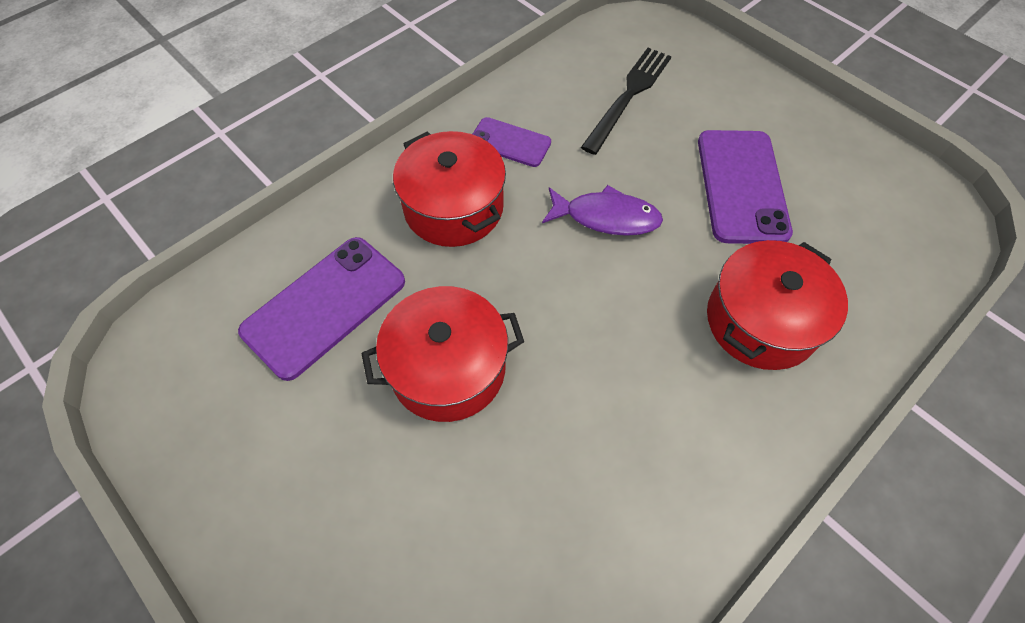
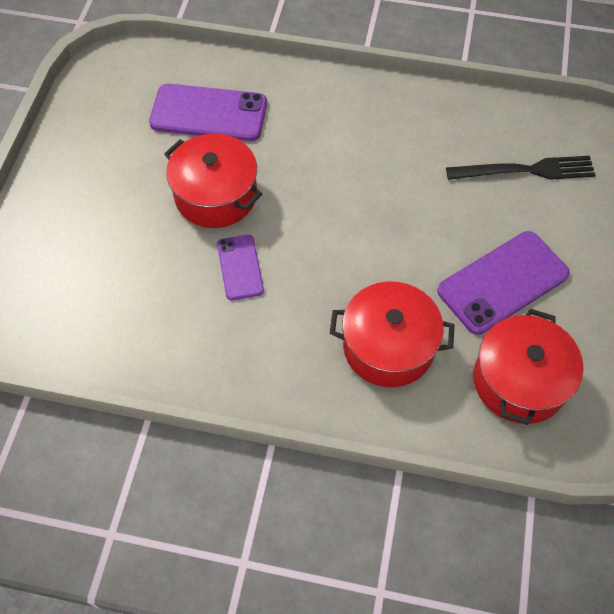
camera: 55 degrees right, 0 degrees up
red pot [393,131,506,247] -> red pot moved to [473,309,583,425]
purple phone [473,117,551,167] -> purple phone moved to [217,235,264,300]
purple fish [542,185,663,236] -> none

